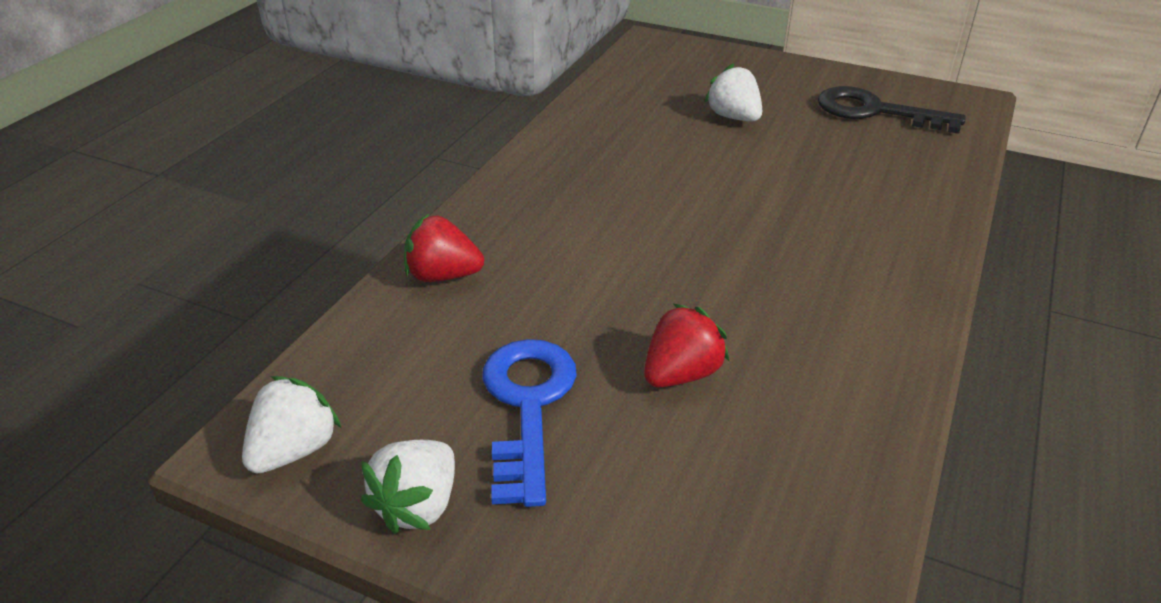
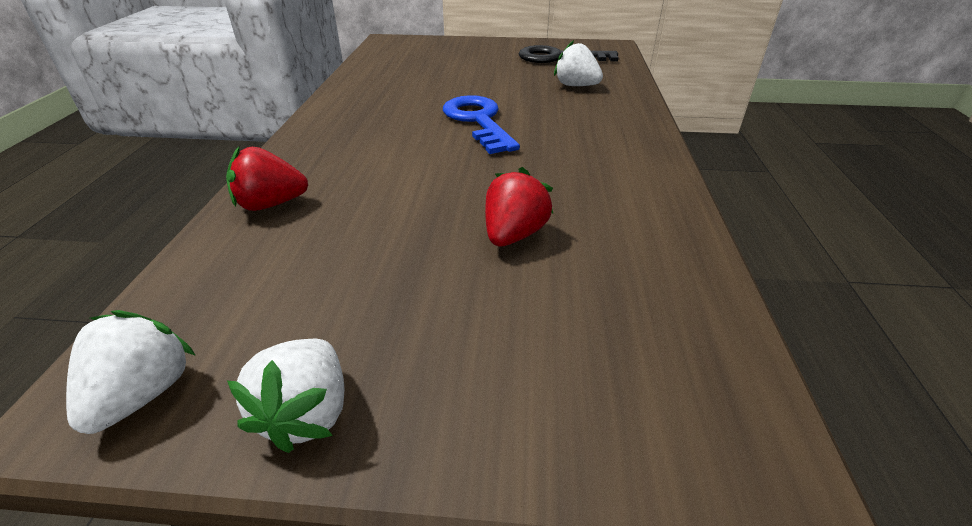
camera: 20 degrees left, 0 degrees up
blue key [482,339,577,507] -> blue key moved to [443,95,520,154]
white strawberry [704,63,762,122] -> white strawberry moved to [554,40,603,86]

